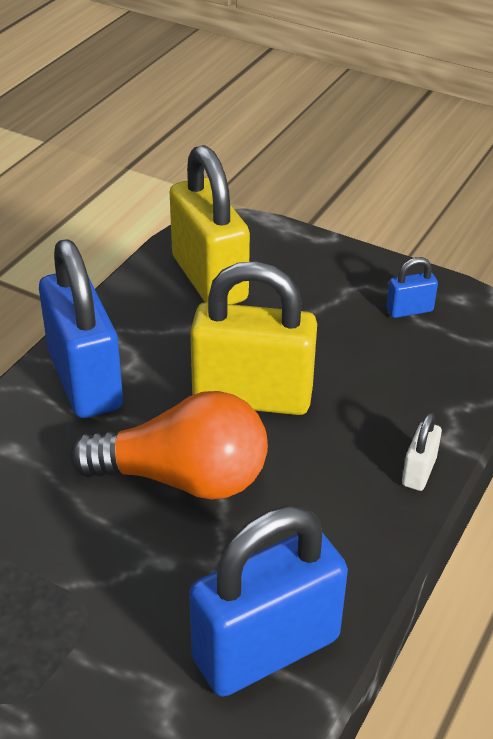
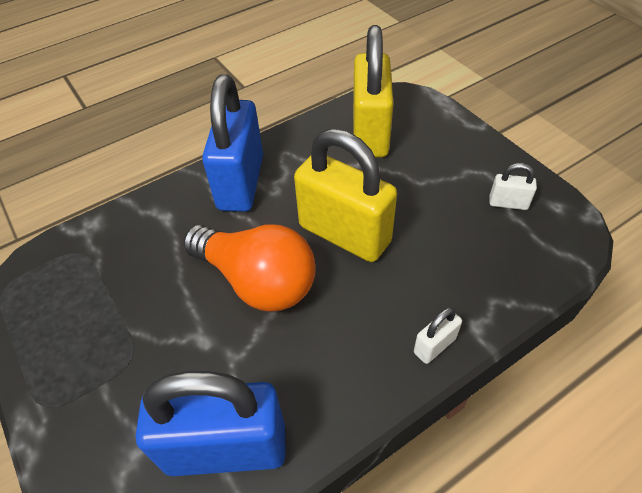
camera: 30 degrees right, 10 degrees up
blue padlock [386,257,438,318] -> white padlock [490,163,537,210]

